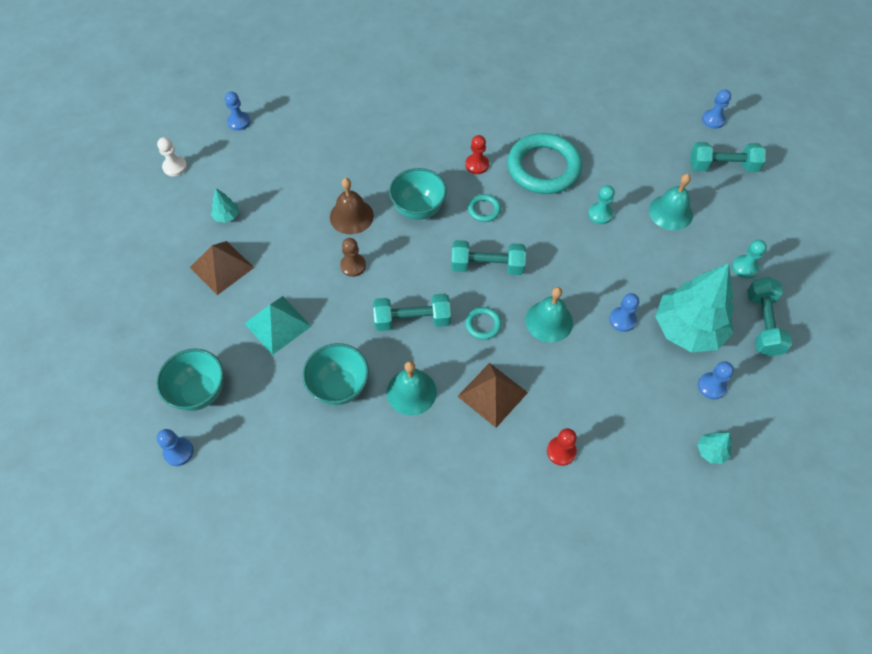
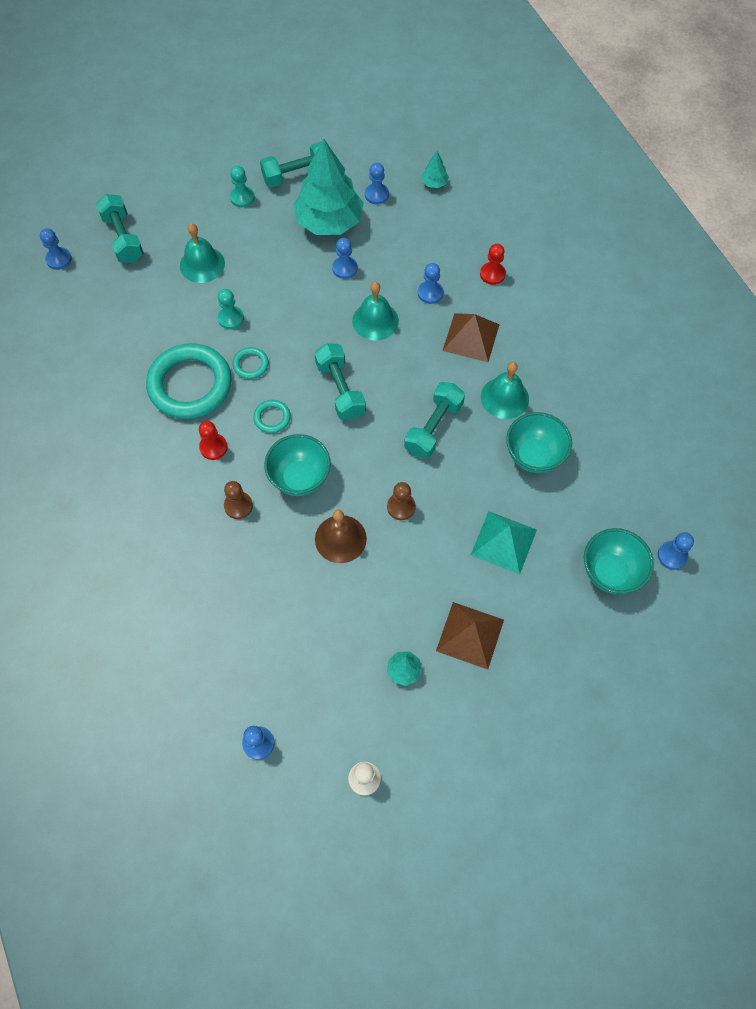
camera: 115 degrees left, 5 degrees up
turquoise dumbbell [373,294,451,331] -> turquoise dumbbell turned 60 degrees clockwise [404,382,465,459]
turquoise ring [465,307,502,340] -> turquoise ring moved to [233,347,269,379]
none -> brown pawn [224,481,253,519]
none -> blue pawn [418,263,443,304]

